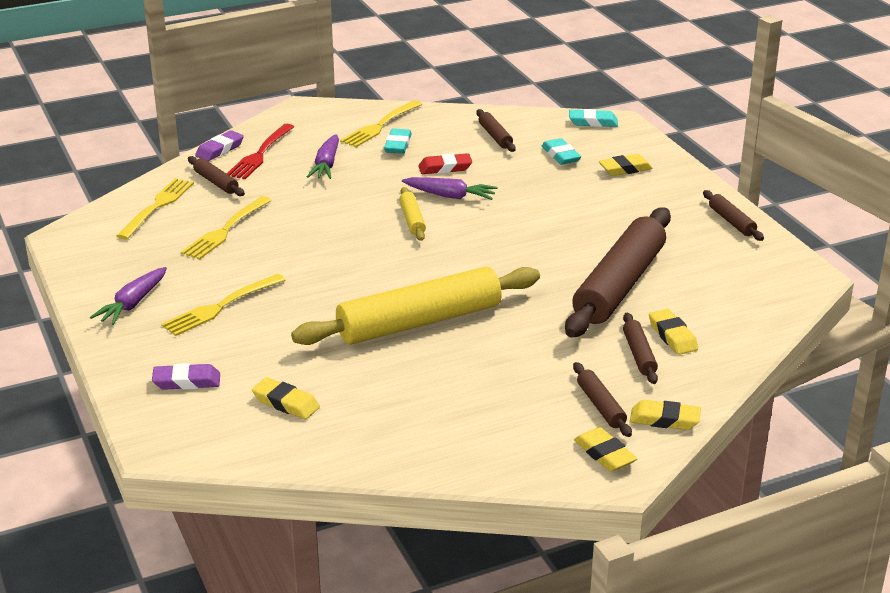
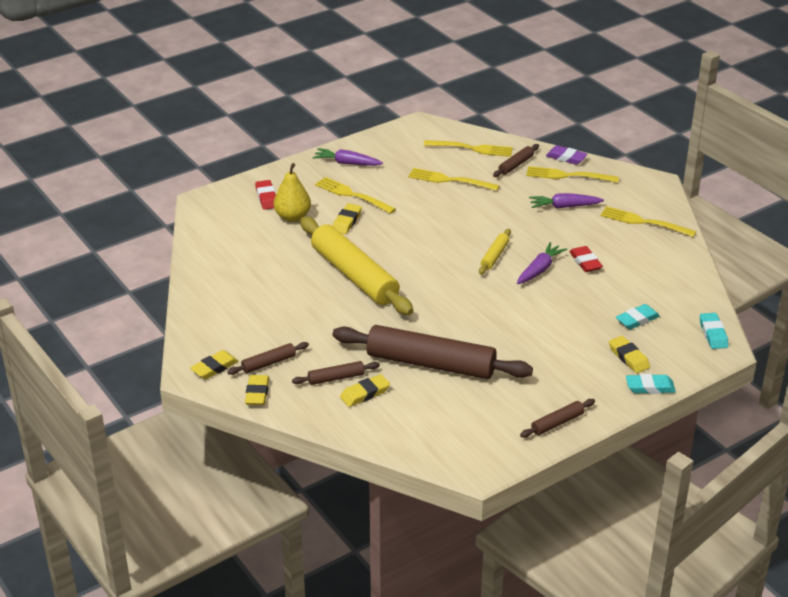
camera: 80 degrees right, 5 degrees up
purple eraser [152,363,220,390] -> red eraser [255,180,276,210]
red fork [227,124,294,179] -> yellow fork [526,166,619,183]
yellow eraser [252,377,320,419] -> yellow eraser moved to [333,203,362,234]
turquoise eraser [384,128,412,154] -> turquoise eraser moved to [626,374,676,394]
yellow rolling pin [399,187,426,241] -> yellow rolling pin turned 45 degrees counterclockwise [479,229,511,275]
purple carrot [402,177,498,200] -> purple carrot turned 150 degrees counterclockwise [517,242,567,284]
brown rolling pin [476,109,516,152] -> none
none -> yellow pear [274,163,311,222]

